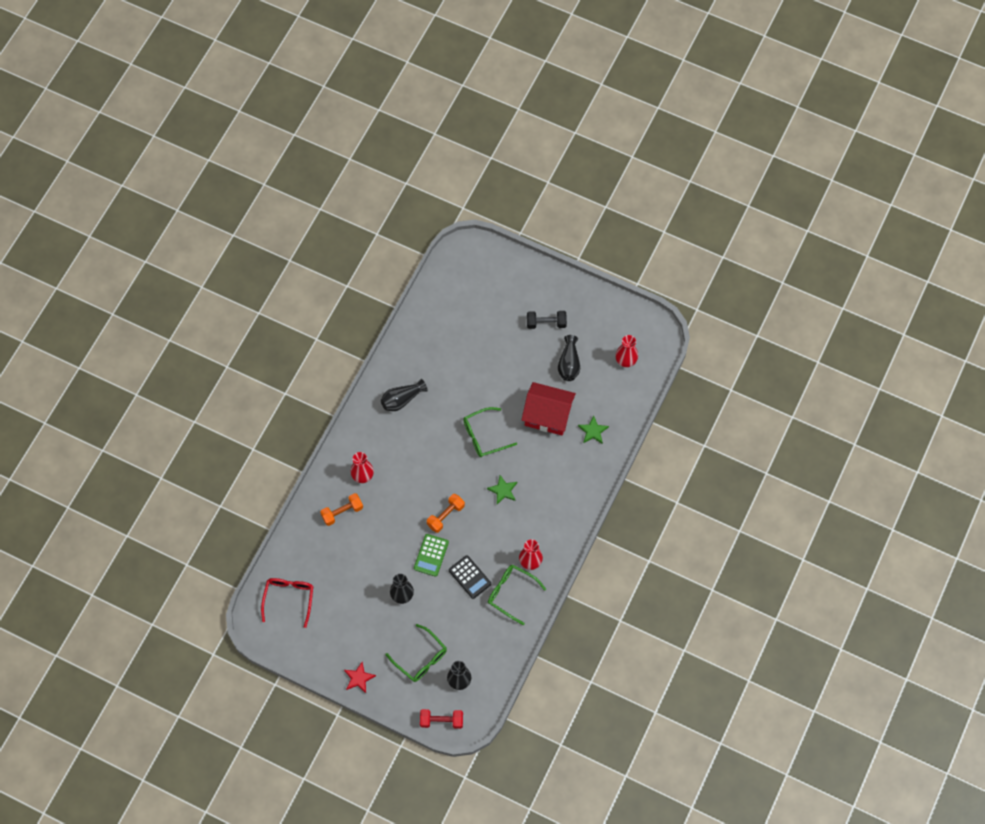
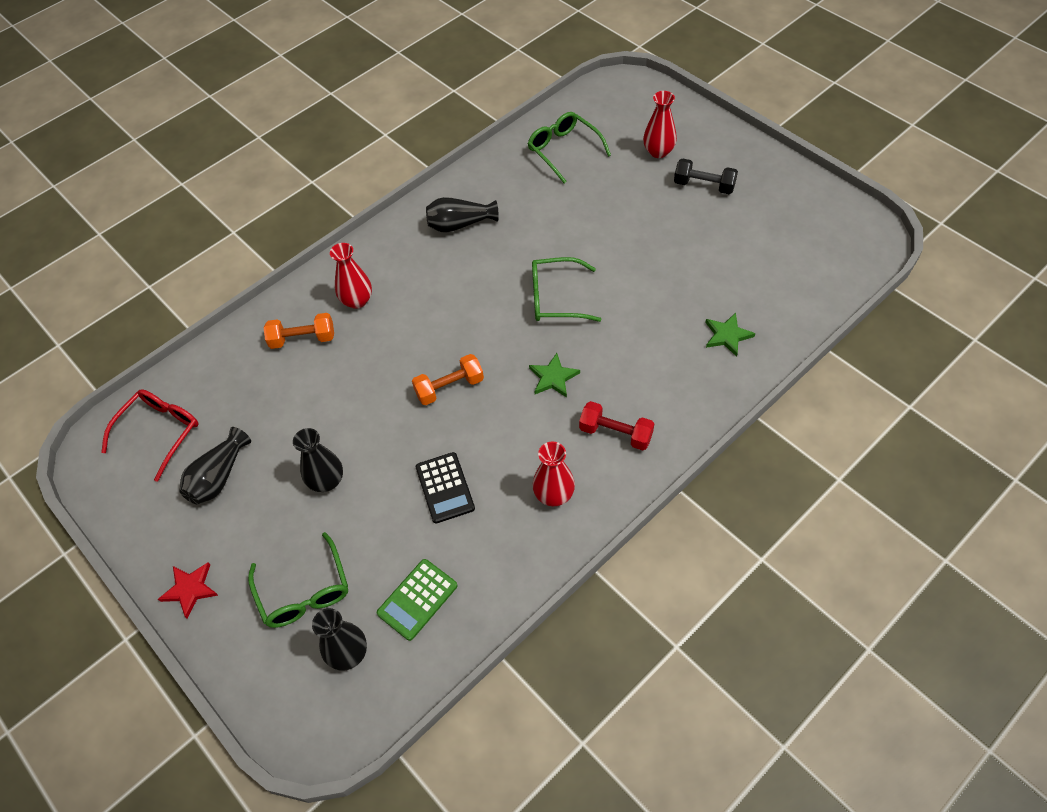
camera: 25 degrees right, 10 degrees down
green calculator [414,534,449,577] -> green calculator moved to [377,559,458,641]
red dumbbell [420,709,463,729] -> red dumbbell moved to [579,401,654,451]
green glasses [488,565,546,625] -> green glasses moved to [528,112,611,183]
red house [521,382,576,436] -> none
black vase [558,335,580,381] -> black vase moved to [179,427,251,504]
red vase [615,335,638,367] -> red vase moved to [643,91,677,158]

